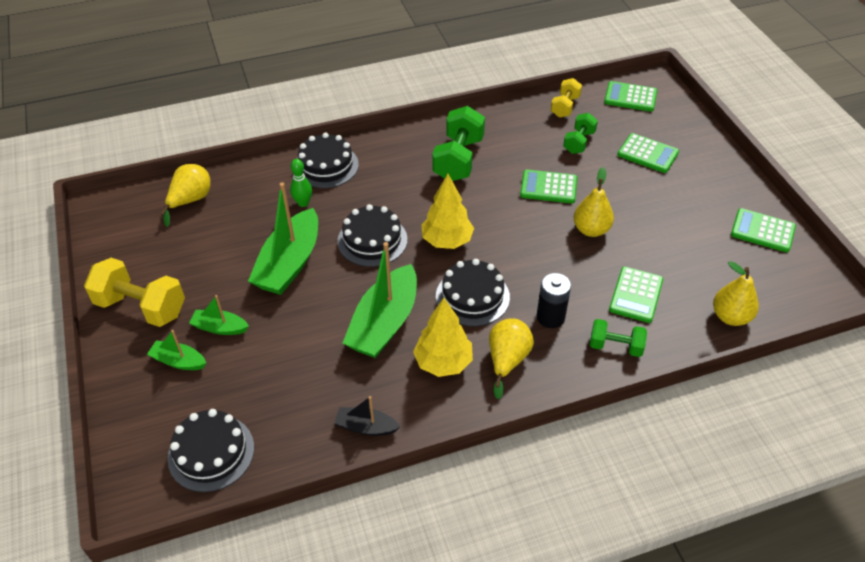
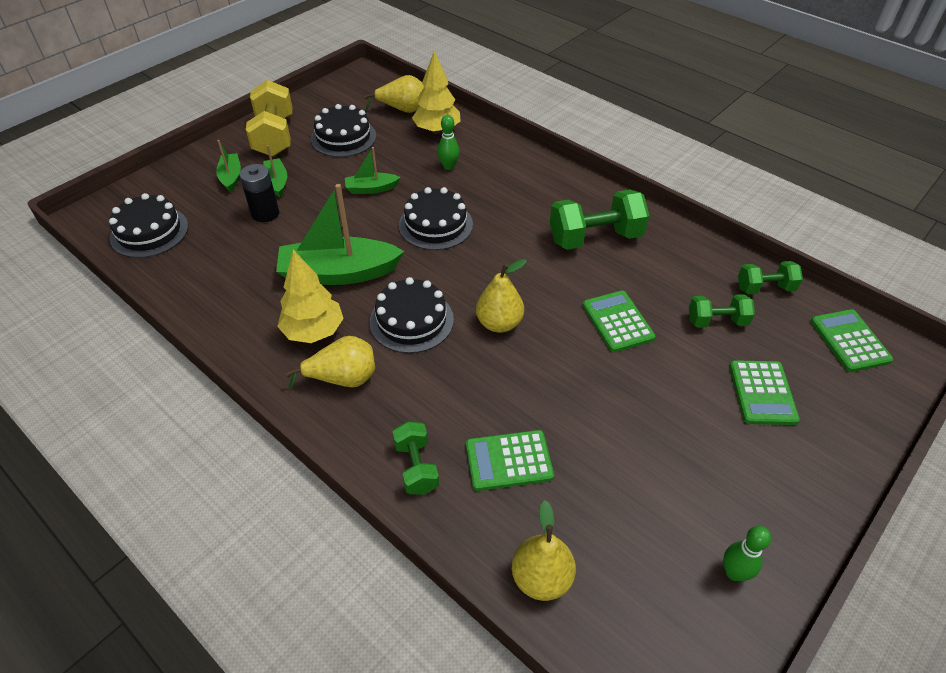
camera: 60 degrees right, 0 degrees up
green boat [248,182,318,295] -> green boat [345,147,401,194], size x0.50
black cake [297,133,359,188] -> black cake moved to [311,104,376,157]
black boat [334,396,401,436] -> none
yellow tree [421,174,474,249] -> yellow tree moved to [412,51,461,134]
black battery [537,273,571,328] -> black battery moved to [239,164,279,222]
yellow dumbbell [551,78,582,118] -> green dumbbell [738,261,803,294]
yellow pear [573,167,614,237] -> yellow pear moved to [476,259,527,333]
green calculator [731,208,796,252] -> green bowling pin [723,526,771,581]

